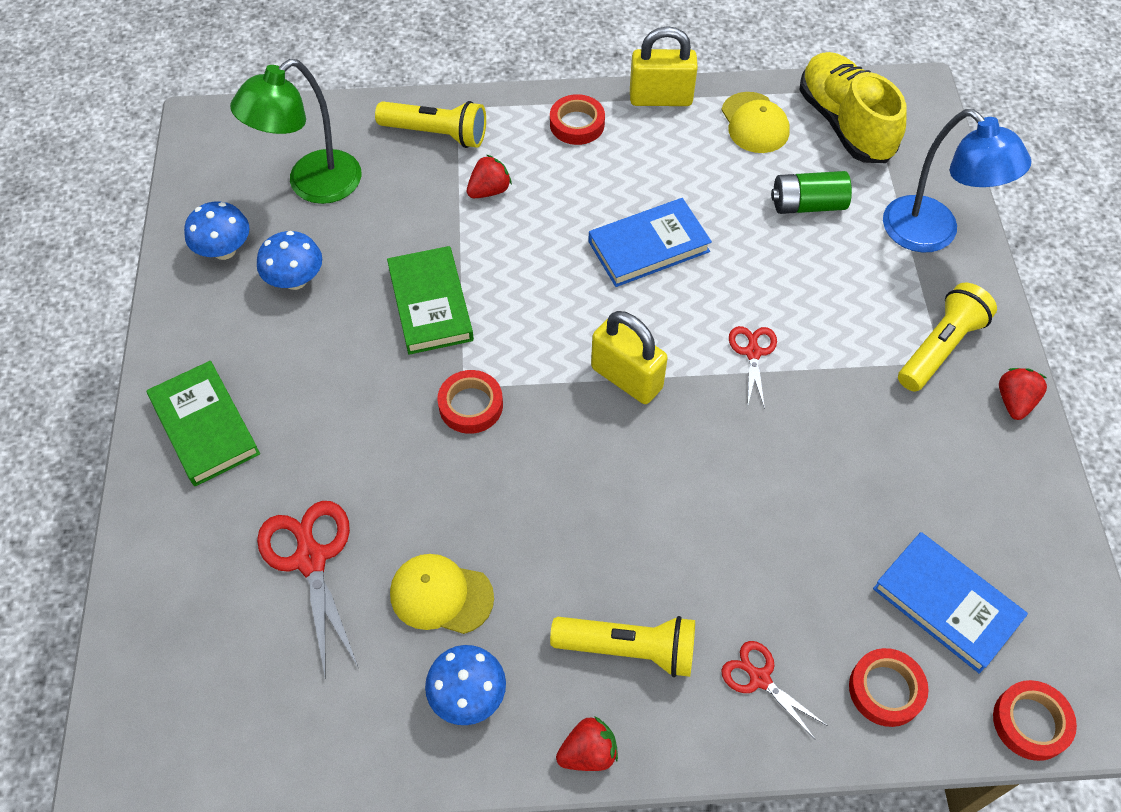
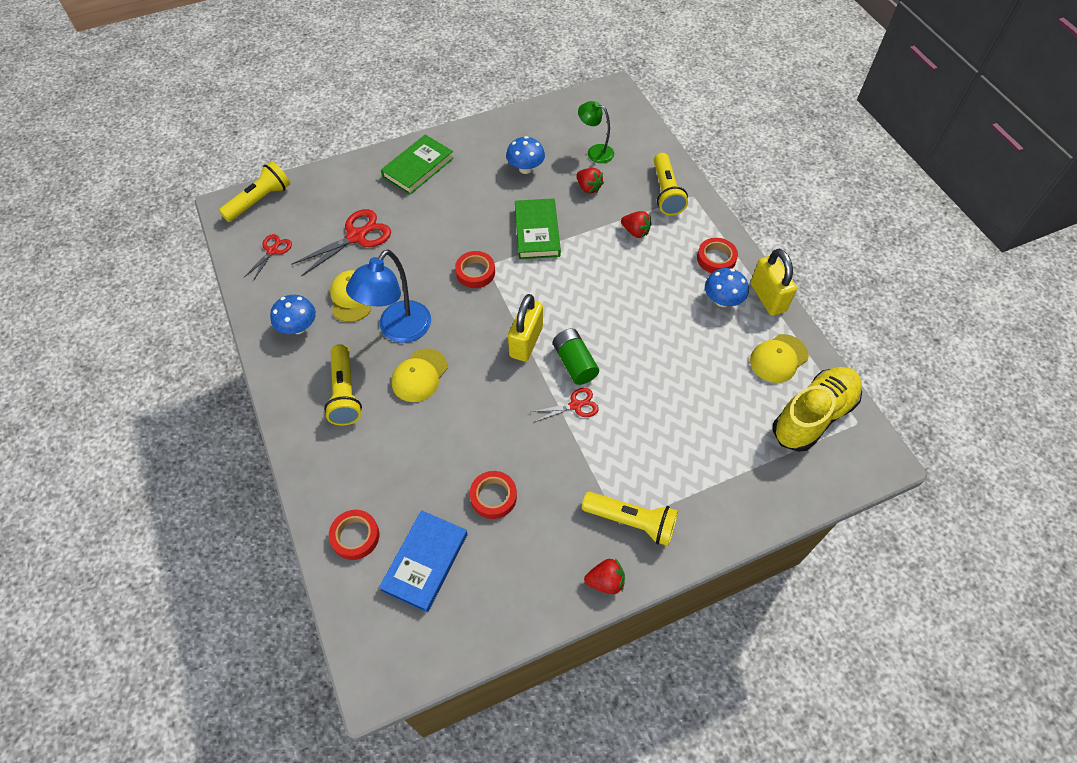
camera: 70 degrees right, 0 degrees up
blue mushroom [184,202,250,260] -> blue mushroom moved to [705,268,749,307]
green lamp [230,59,361,204] -> green lamp [578,101,614,163], size x0.60
green book [387,246,474,355] -> green book turned 60 degrees counterclockwise [515,198,561,259]
red strawberry [556,716,618,771] -> red strawberry moved to [576,168,604,194]
blue book [588,198,712,287] -> none
red scissors [721,641,828,740] -> red scissors moved to [244,234,292,281]
green battery [771,171,852,214] -> green battery moved to [553,329,599,385]
blue lamp [883,109,1031,253] -> blue lamp moved to [346,250,431,343]
red tape [993,680,1077,761] -> red tape moved to [470,471,517,519]
none -> yellow flashlight [219,161,290,222]
none -> yellow cap [392,348,448,402]

